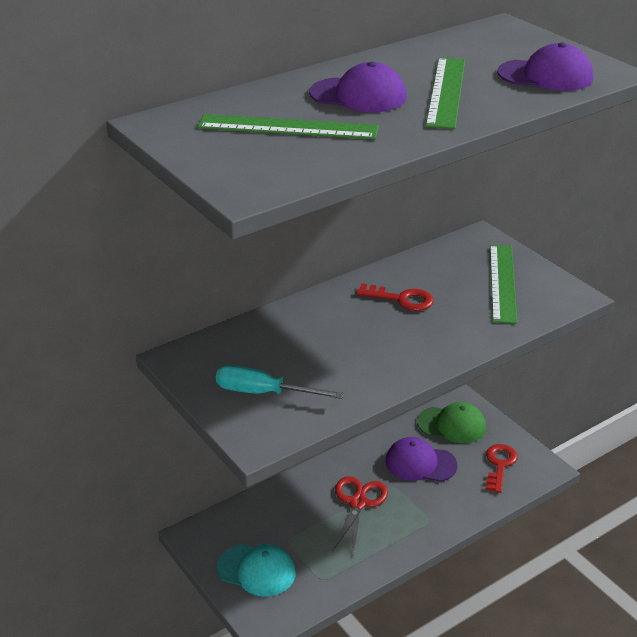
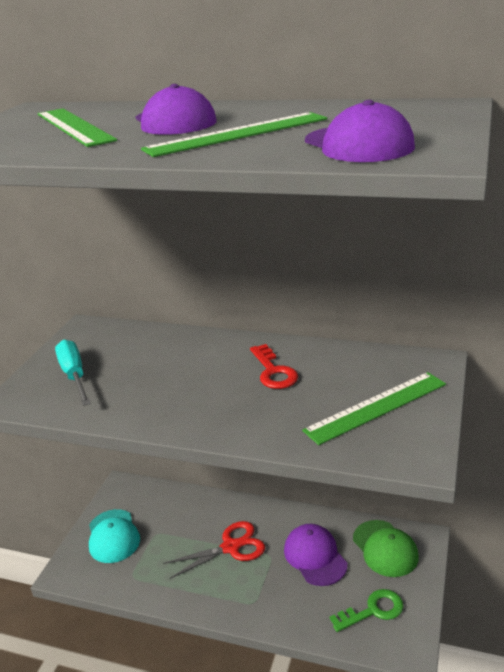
camera: 55 degrees right, 5 degrees down
red key [486,444,518,493] -> green key [330,589,403,632]

